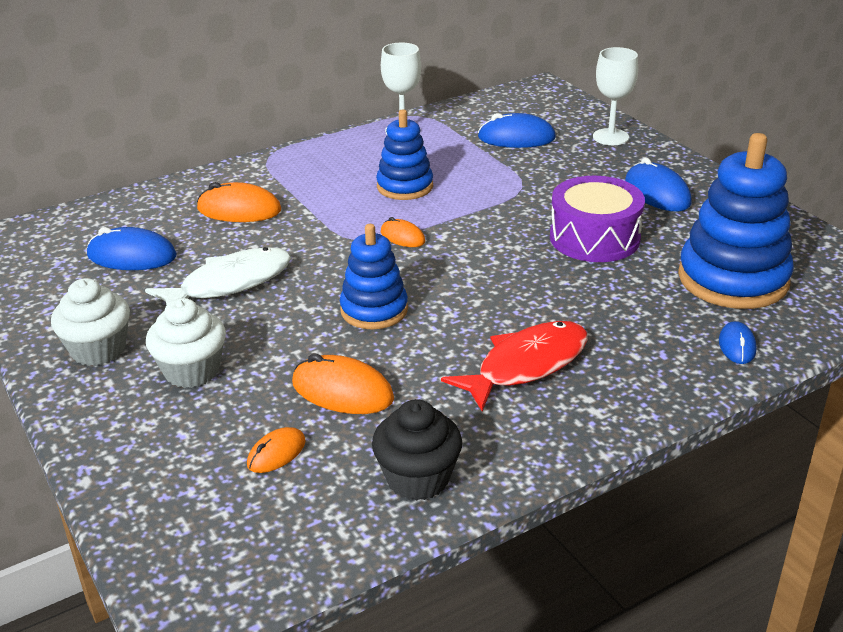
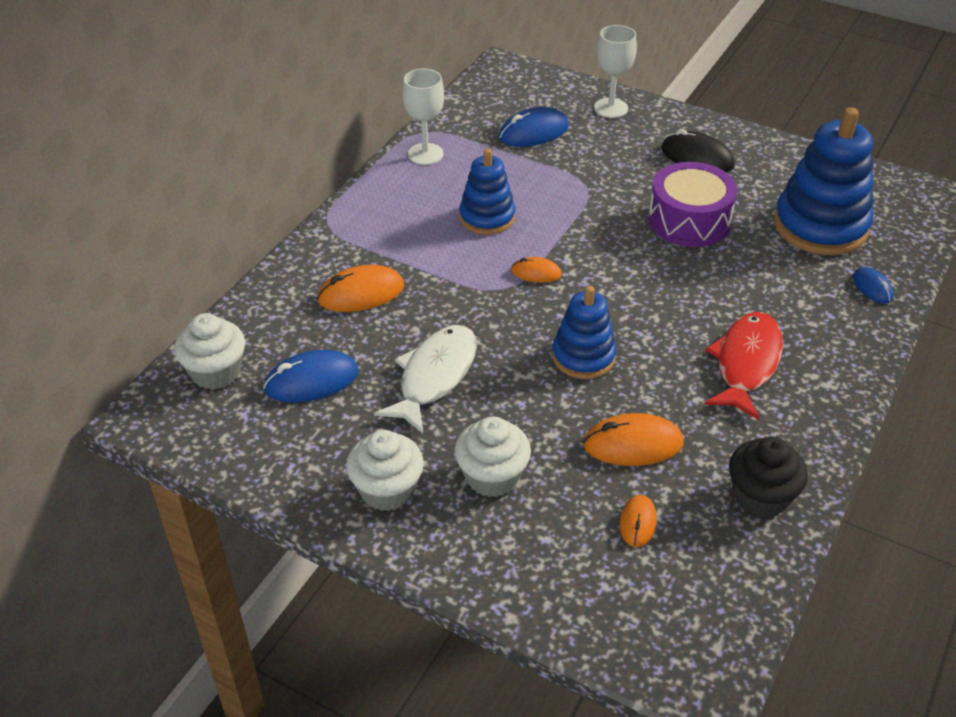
camera: 30 degrees left, 10 degrees up
blue mouse [625,158,692,212] -> black mouse [661,129,735,173]
none -> white cupcake [174,313,245,390]

